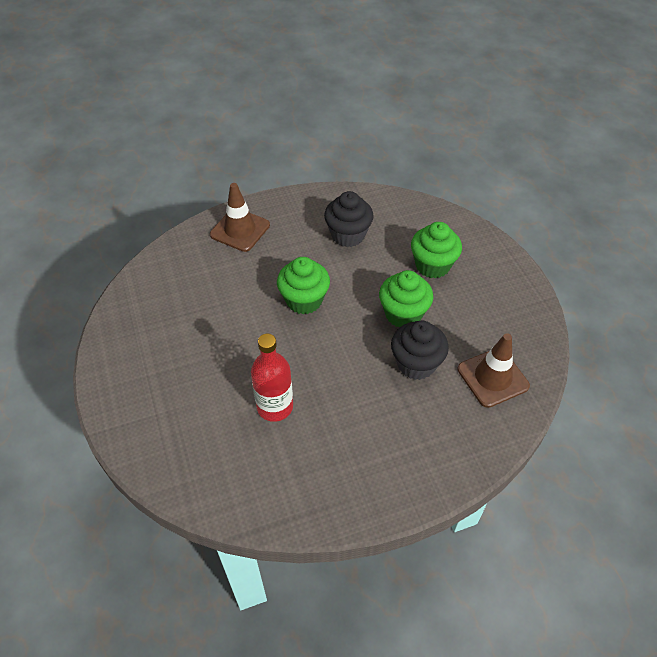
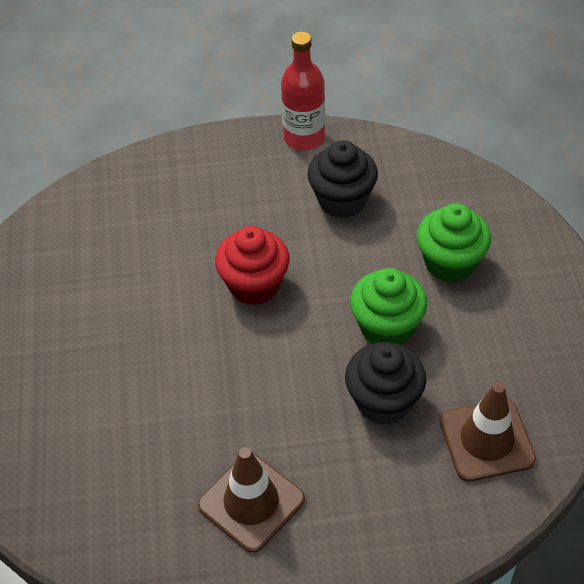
camera: 15 degrees right, 0 degrees up
brown traffic cone [210,183,270,252] -> brown traffic cone moved to [198,447,305,553]
red bottle [251,334,293,422] -> red bottle moved to [281,32,325,150]
green cupcake [277,257,330,314] -> red cupcake [215,226,290,305]

